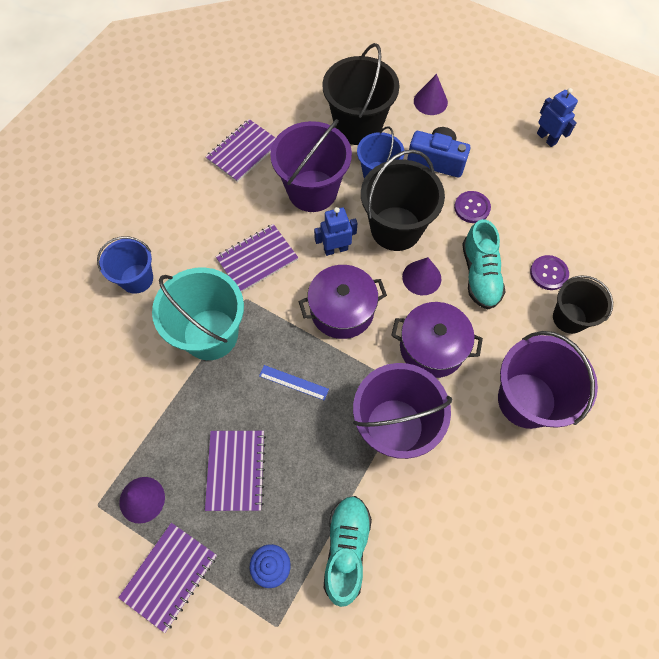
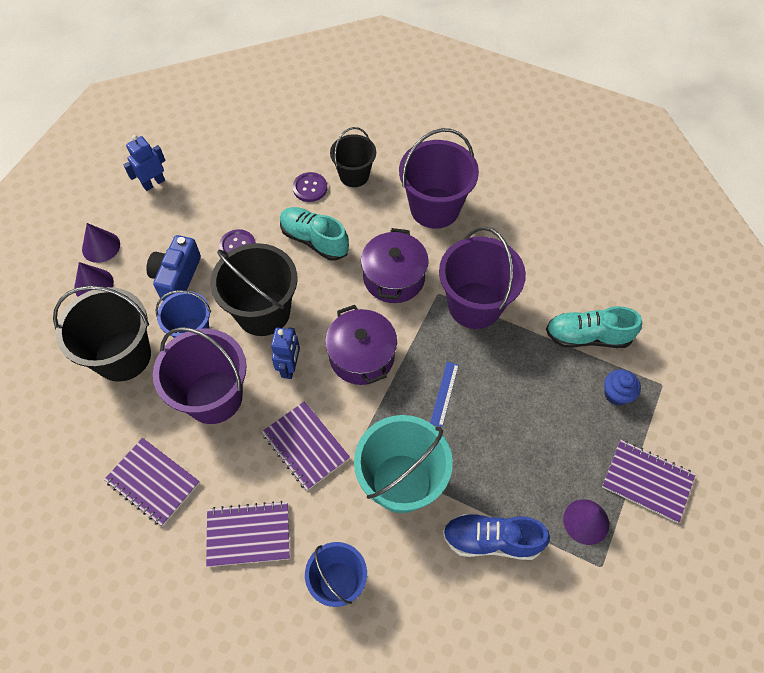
camera: 95 degrees left, 5 degrees down
purple notebook [205,431,266,511] -> purple notebook moved to [206,501,290,567]
blue robot [314,207,357,256] -> blue robot turned 150 degrees counterclockwise [271,328,300,379]
purple cone [402,257,441,295] -> purple cone moved to [82,223,120,263]
turquoise shoe [462,219,505,309] -> turquoise shoe turned 135 degrees counterclockwise [280,207,349,261]
none -> blue shoe [443,513,550,560]

